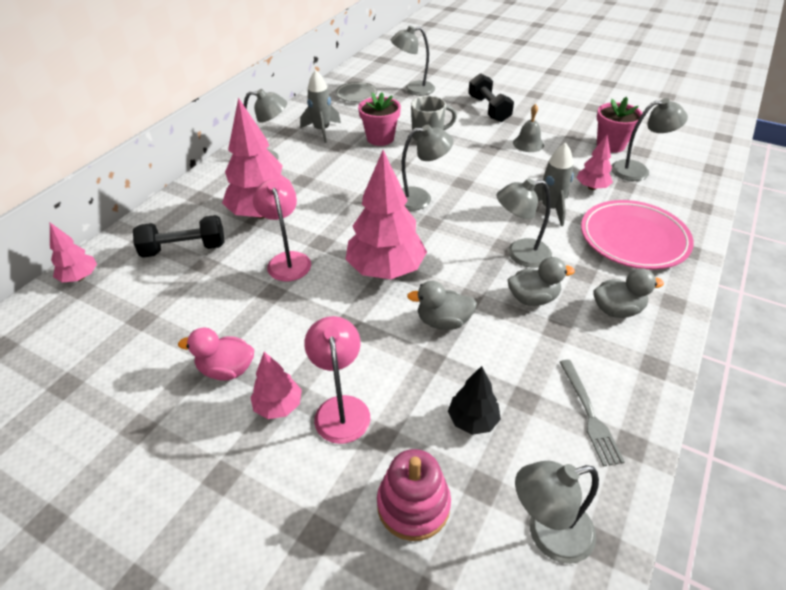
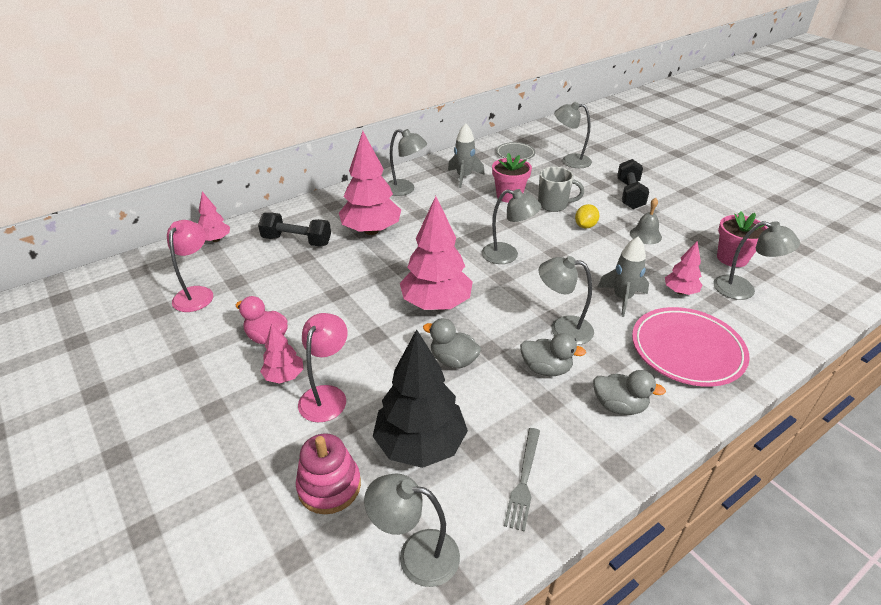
camera: 25 degrees right, 5 degrees down
pink lamp [253,179,311,281] -> pink lamp moved to [167,220,213,312]
black tree [448,366,501,435] -> black tree [373,329,468,468], size x1.96
none -> yellow lemon [575,204,599,229]

